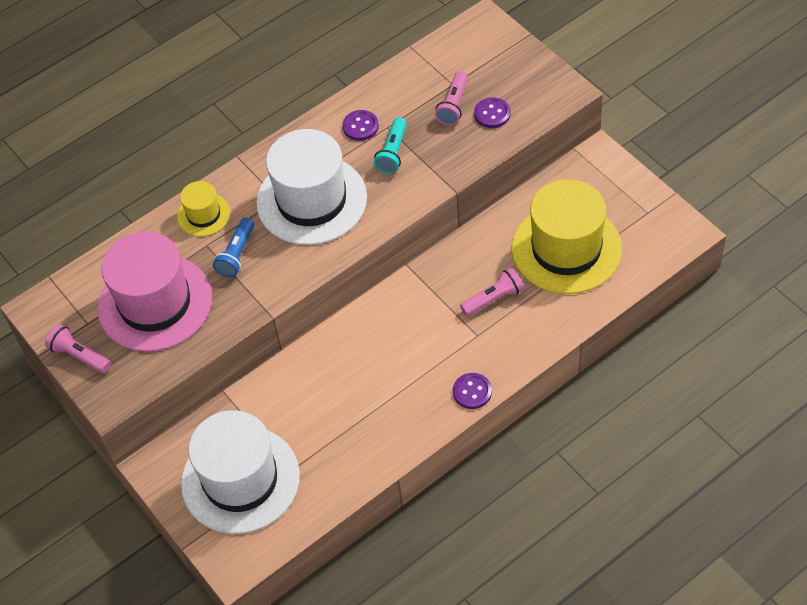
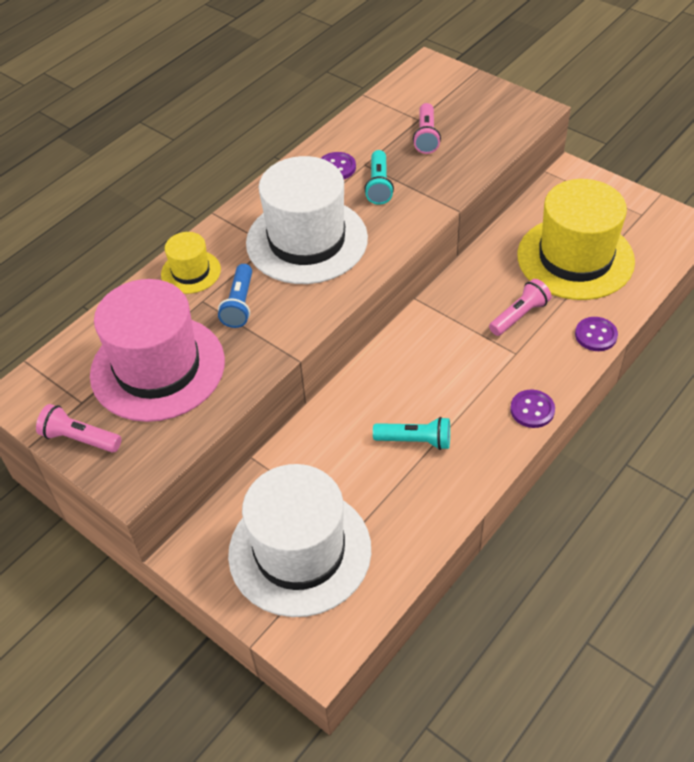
camera: 15 degrees left, 5 degrees down
purple button [474,97,511,128] -> purple button moved to [575,317,618,351]
none -> turquoise flashlight [373,417,450,450]

